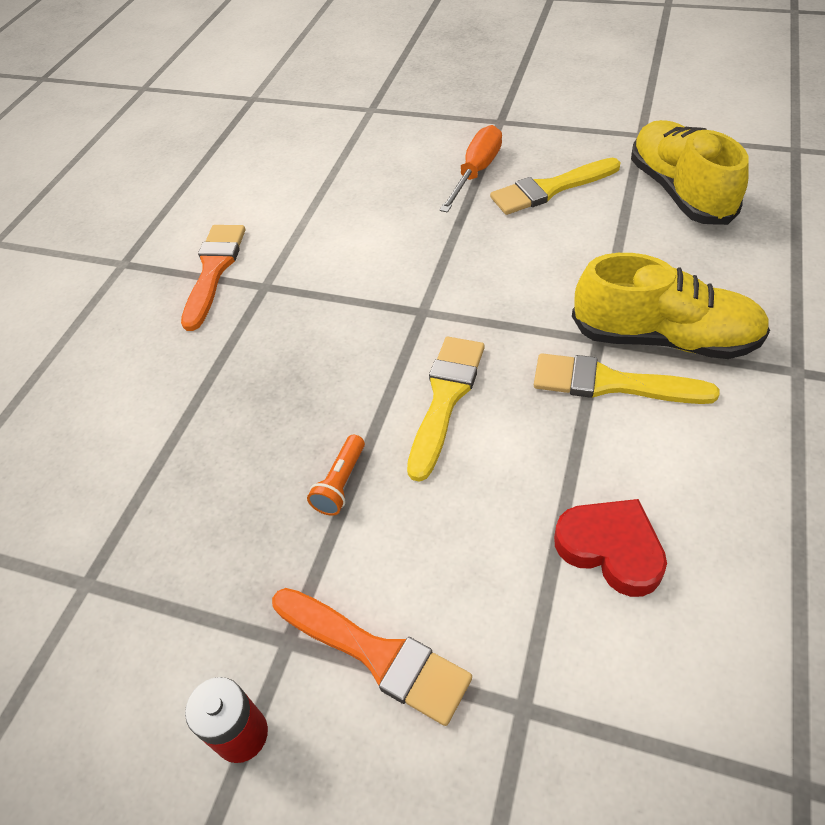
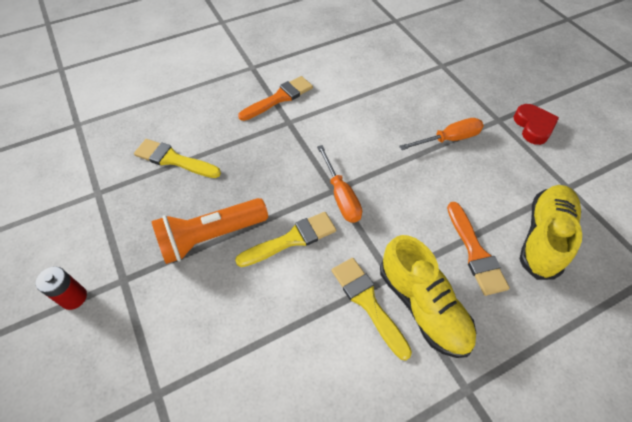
camera: 40 degrees right, 5 degrees up
orange brush [272,588,472,726] -> orange brush moved to [447,202,510,296]
orange flashlight [307,435,365,516] -> orange flashlight [151,198,268,264], size x2.27
yellow brush [490,158,621,215] -> yellow brush moved to [134,139,221,178]
red heart [554,499,667,597] -> red heart moved to [514,104,559,145]
none -> orange screwdriver [317,145,362,223]

